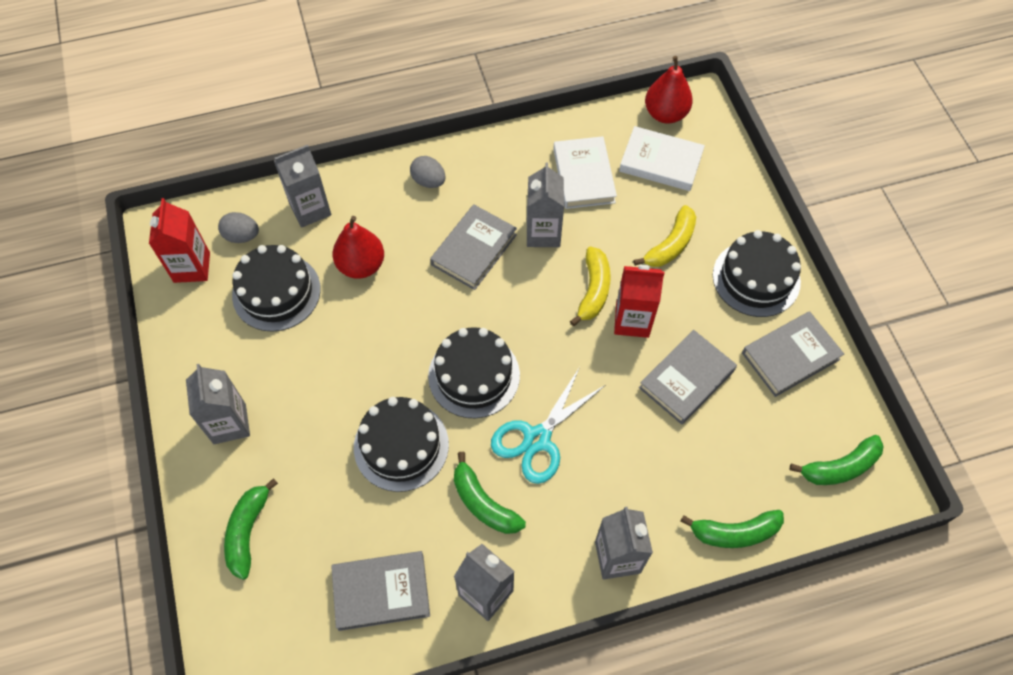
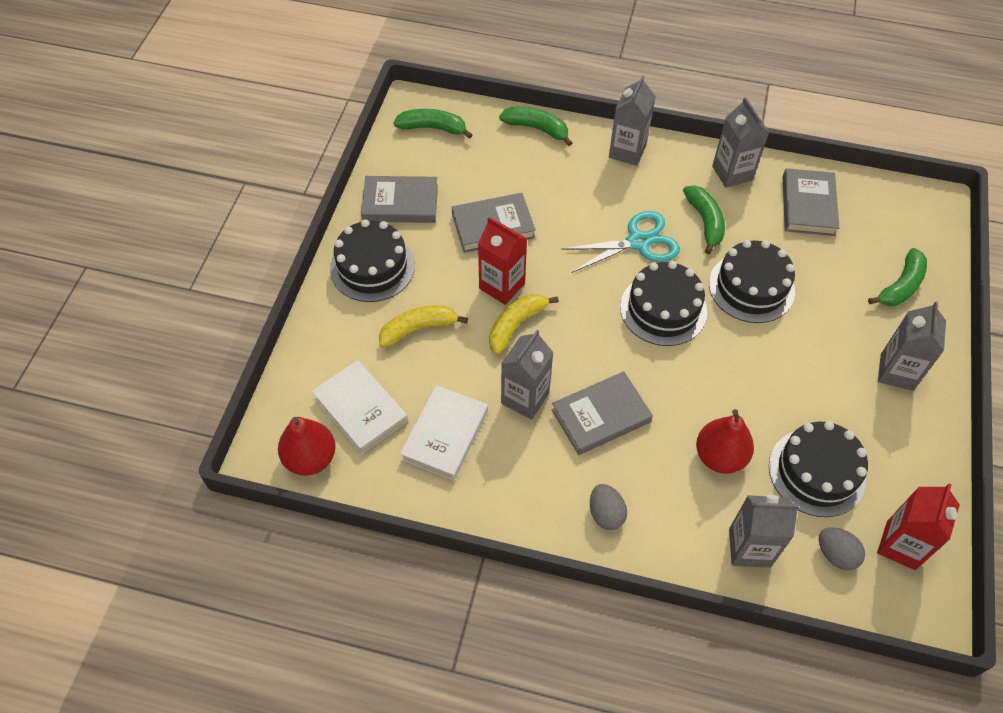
camera: 150 degrees left, 5 degrees down
grey book [331,551,430,631] -> grey book turned 75 degrees clockwise [782,168,839,236]

